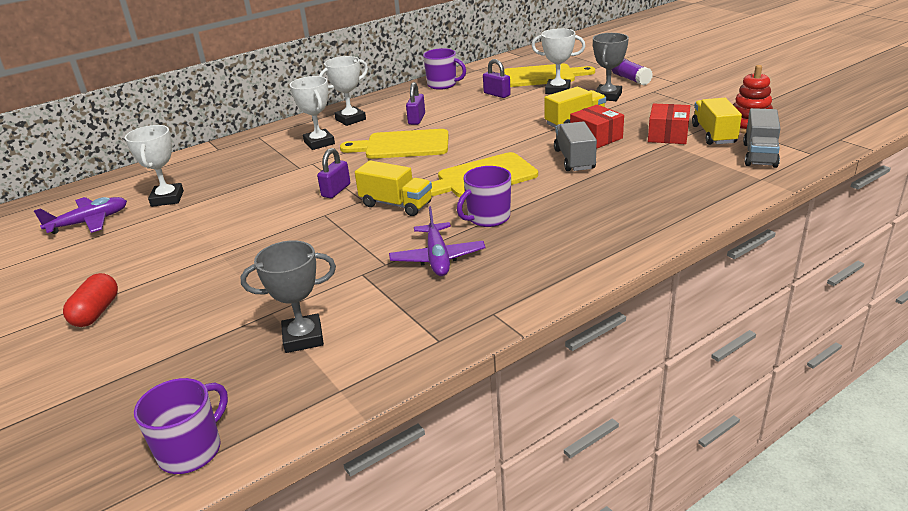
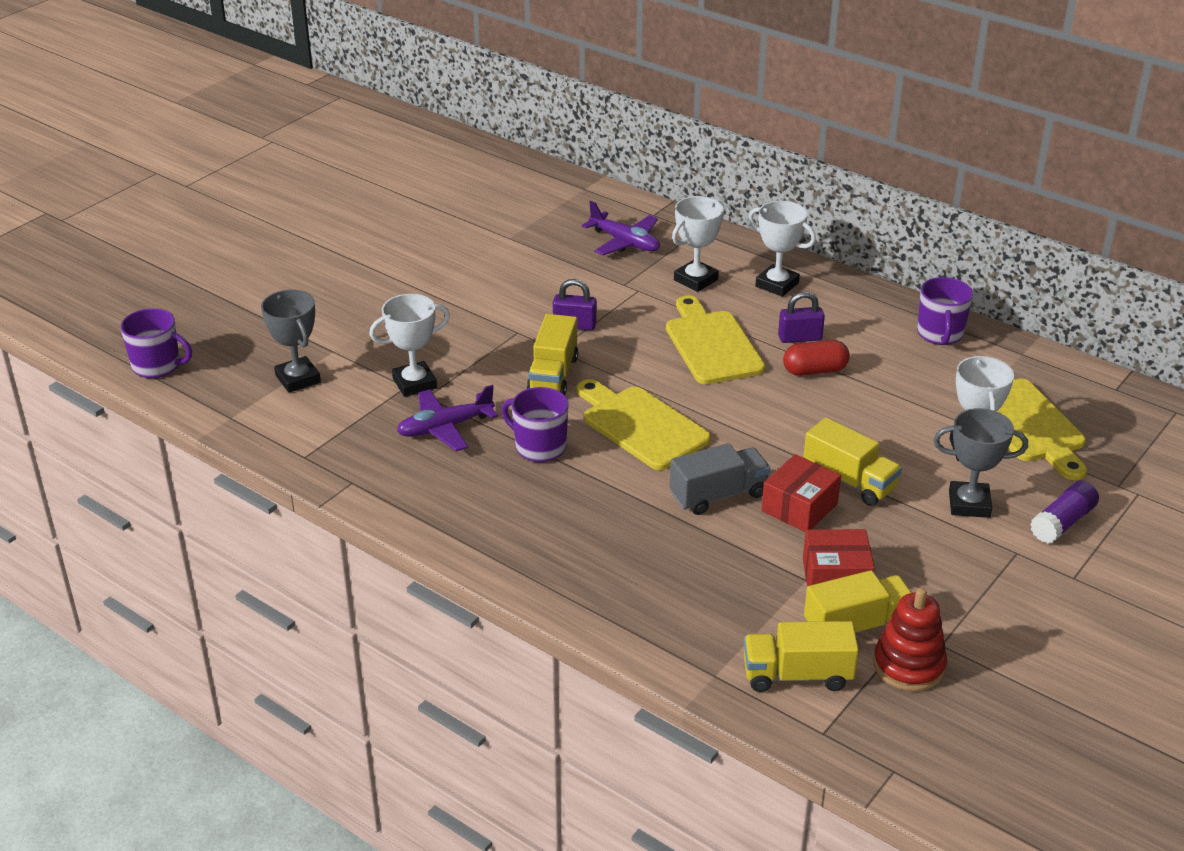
camera: 70 degrees right, 5 degrees up
purple plane [34,197,127,234] -> purple plane moved to [582,201,660,255]
red capsule [63,273,118,327] -> red capsule moved to [783,340,850,376]
white trophy [125,125,184,207] -> white trophy moved to [369,294,450,397]
purple padlock [483,59,511,98] -> none
grey truck [743,108,781,168] -> yellow truck [744,621,859,692]

